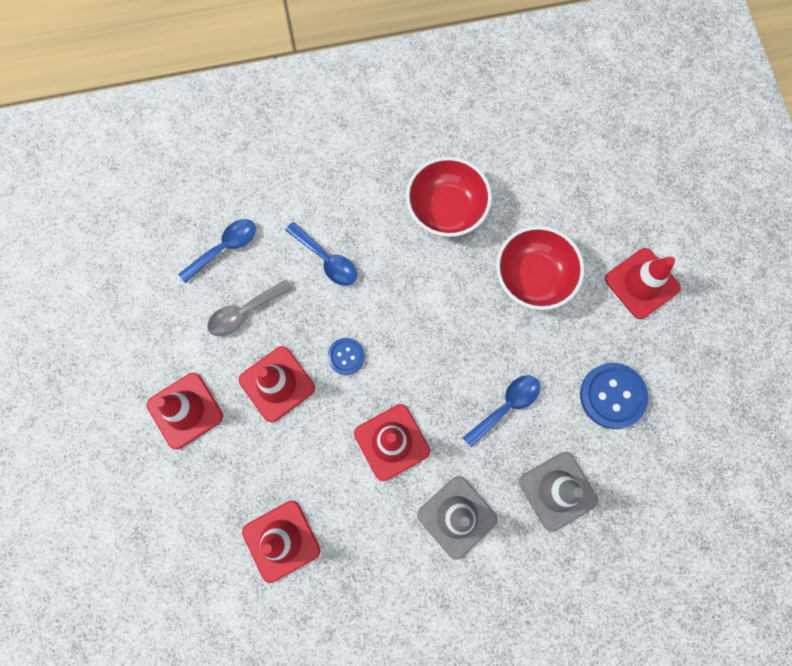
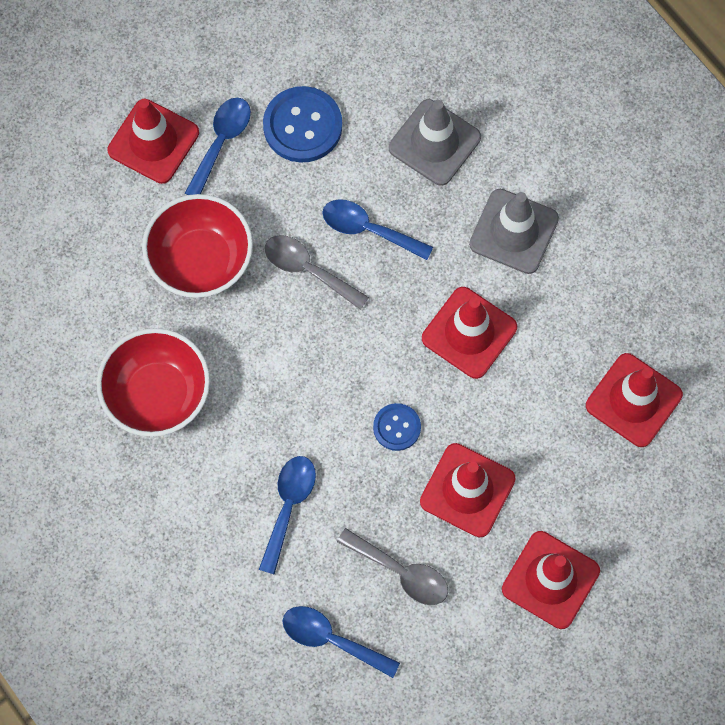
camera: 115 degrees left, 5 degrees down
none -> blue spoon [185,98,251,195]
none -> grey spoon [265,235,369,310]

